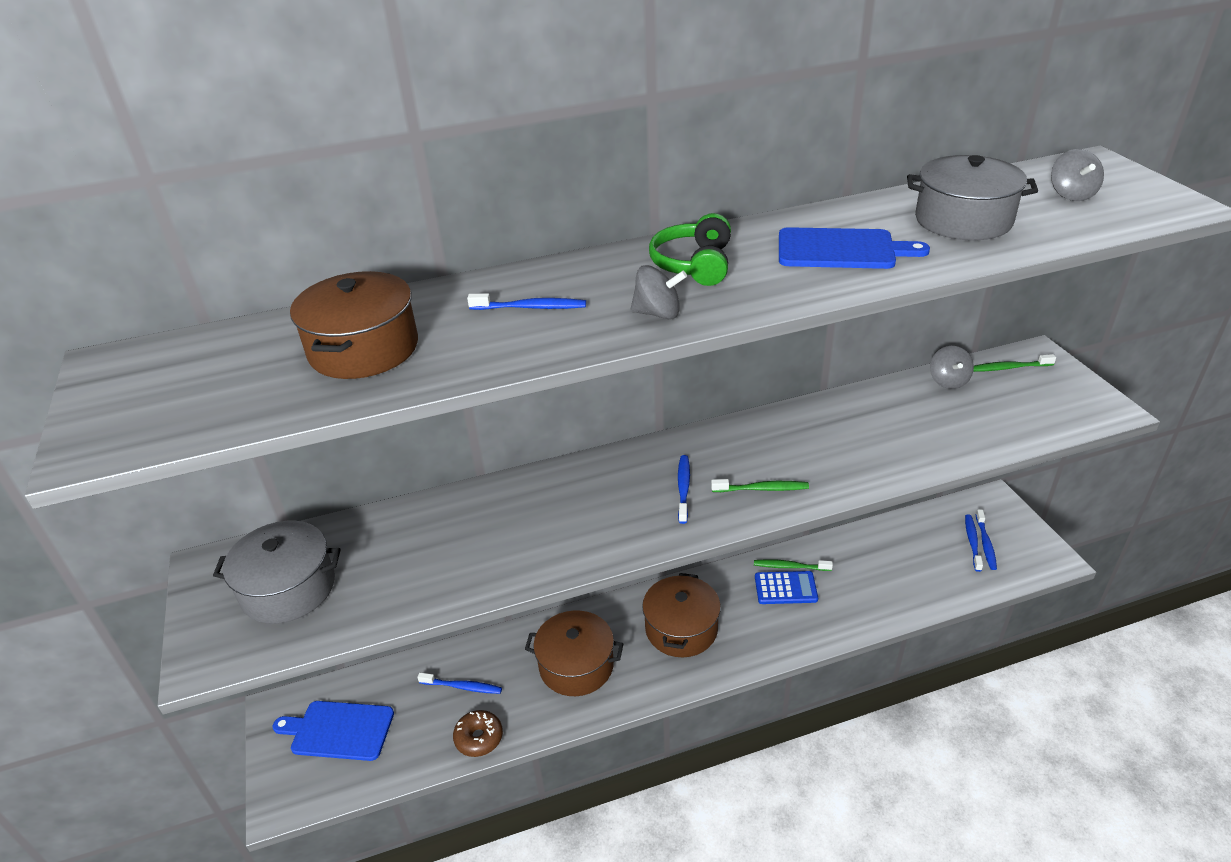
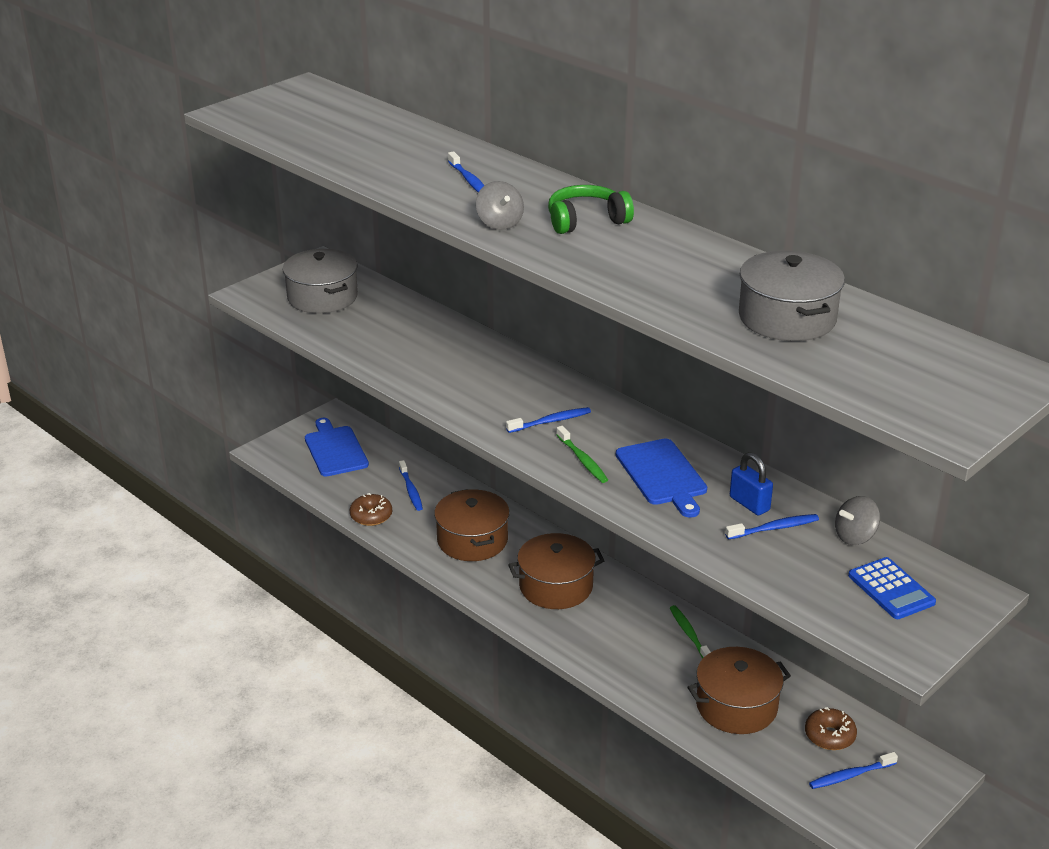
camera: 60 degrees right, 5 degrees down
brown pot [290,271,418,379] -> brown pot moved to [688,647,791,734]
blue calculator [755,571,818,604] -> blue calculator moved to [848,557,936,619]
blue cutting board [779,227,930,269] -> blue cutting board moved to [616,439,707,518]
blue toothbrush [965,514,983,572] -> blue toothbrush moved to [725,514,819,540]
green toothbrush [973,354,1056,372] -> none
grey spinning top [1051,149,1104,201] -> none
none -> blue padlock [730,452,773,515]
none -> brown donut [805,707,857,750]

